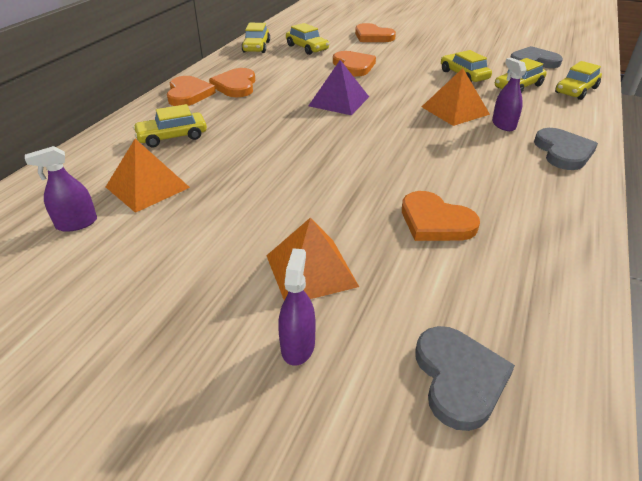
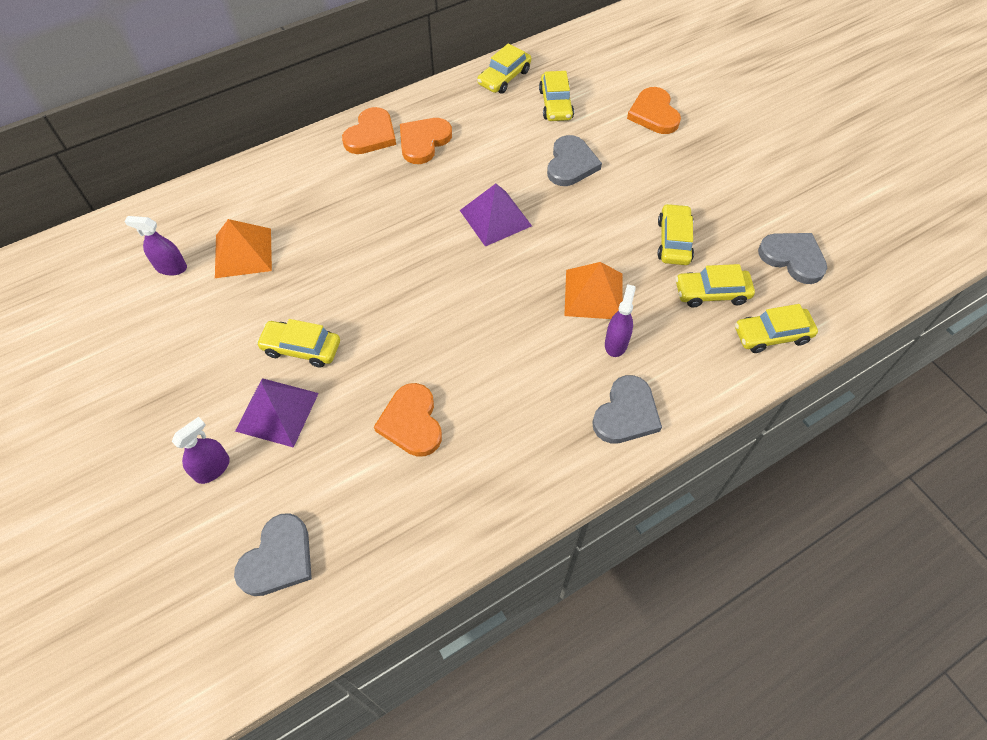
camera: 35 degrees right, 20 degrees up
yellow car [133,104,207,147] -> yellow car moved to [256,319,340,368]
orange pyramid [266,217,359,300] -> purple pyramid [235,378,319,448]
orange heart [333,51,376,77] -> grey heart [547,135,602,186]

